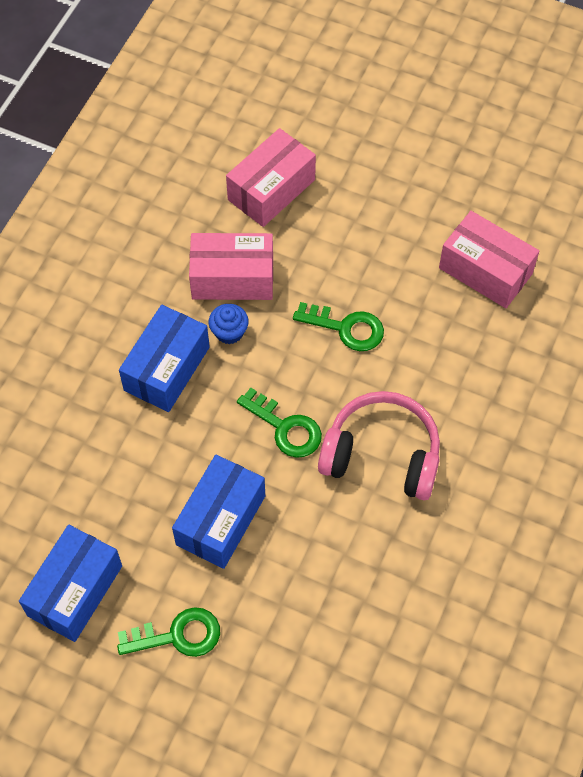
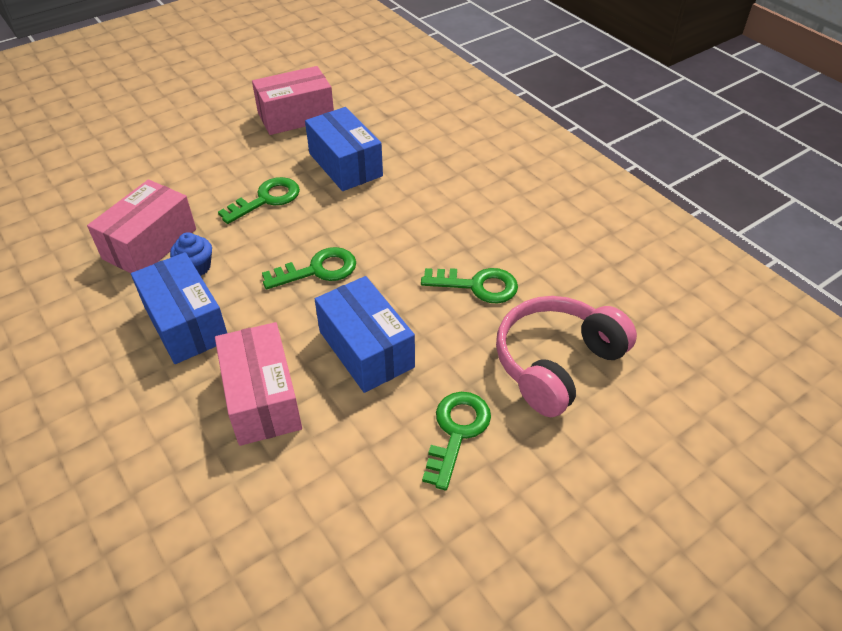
camera: 60 degrees left, 15 degrees down
blue box [19,524,122,642] -> blue box moved to [305,107,383,191]
pink box [226,128,316,227] -> pink box moved to [215,322,302,446]
pink headphones [318,391,440,500] -> pink headphones moved to [496,296,637,417]
none -> green key [421,268,518,304]

